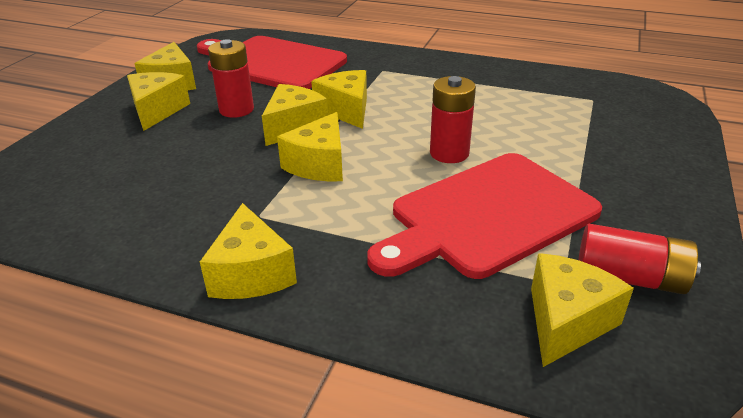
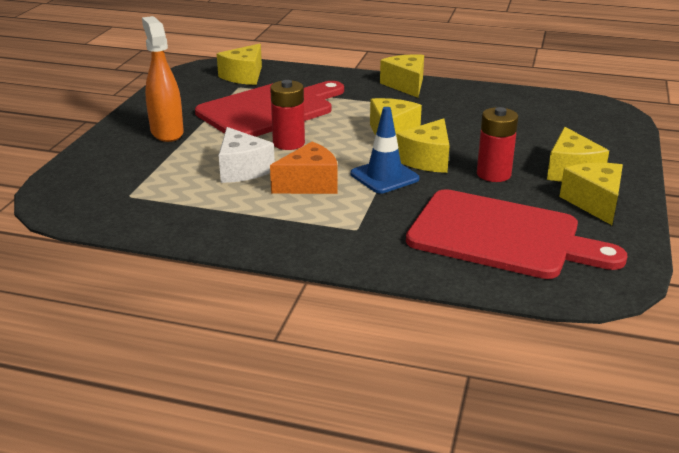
camera: 175 degrees right, 5 degrees down
yellow cheese [311,70,367,129] -> blue traffic cone [350,107,420,193]
red battery [578,224,701,294] -> none
none -> orange spray bottle [142,16,184,142]
none -> white cheese [219,127,275,183]
none -> orange cheese [270,142,338,194]

